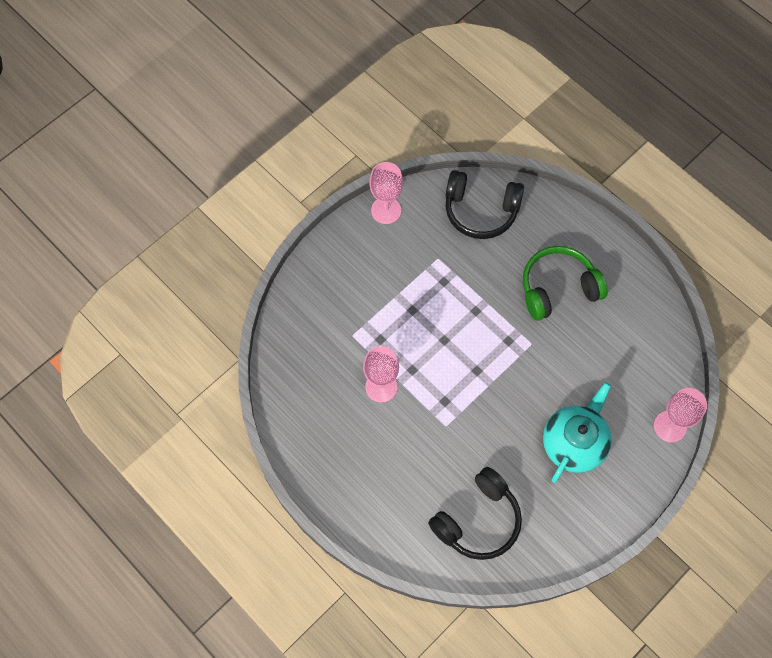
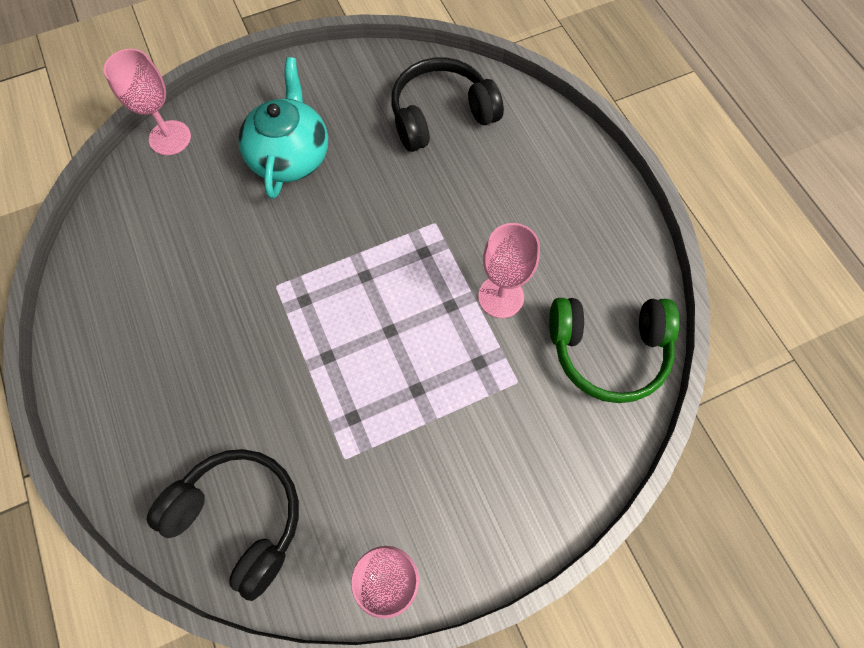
camera: 160 degrees left, 0 degrees up
green headphones [523,246,608,320] -> green headphones moved to [549,298,679,403]
turquoise teapot [543,382,612,483] -> turquoise teapot turned 135 degrees clockwise [238,57,328,199]

